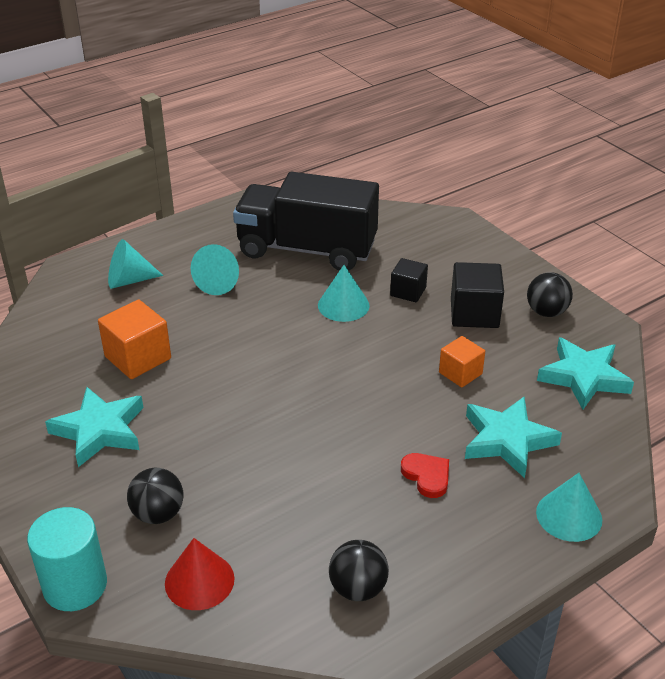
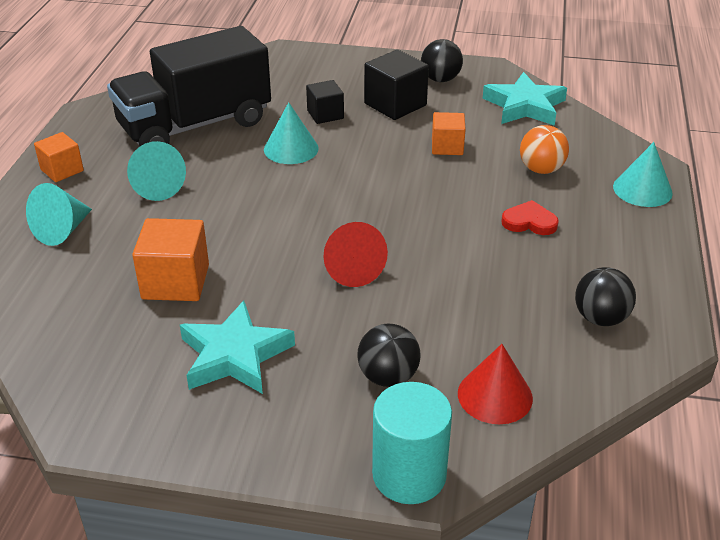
camera: 45 degrees left, 0 degrees up
turquoise star [465,397,562,478] -> orange ball [520,125,569,174]
none -> orange cube [34,132,84,182]
none -> red cone [323,222,388,287]

